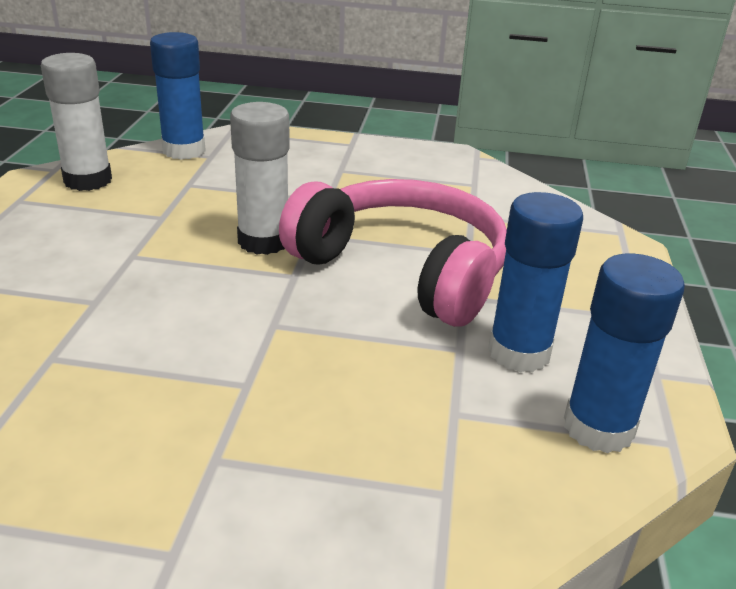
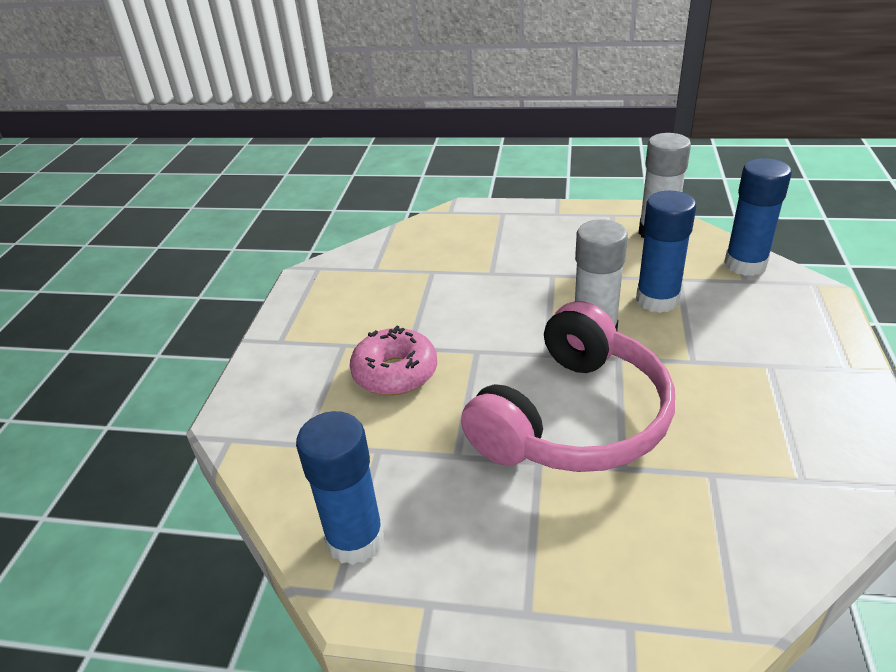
camera: 95 degrees right, 5 degrees up
blue glue stick [488,192,583,372] -> blue glue stick moved to [636,191,696,313]
none -> pink donut [350,326,437,396]

